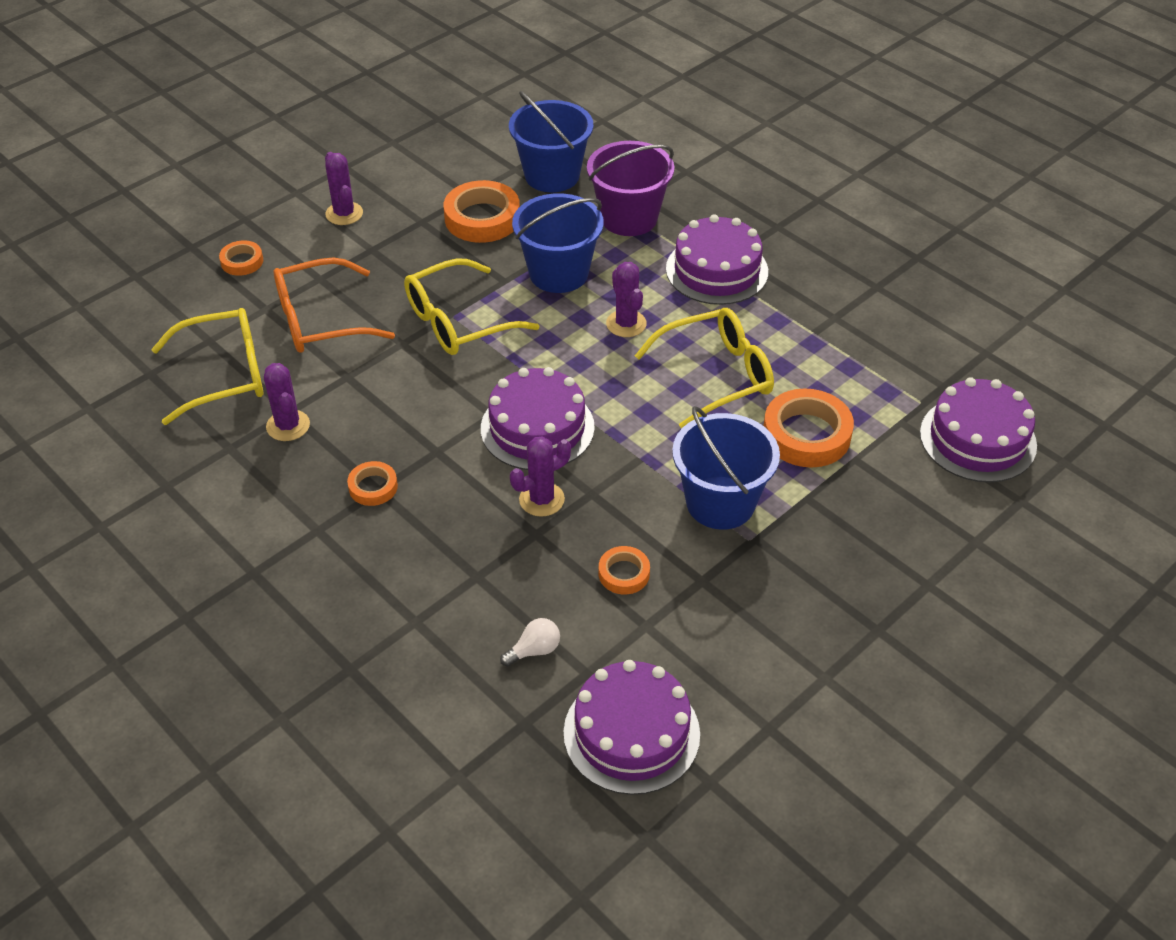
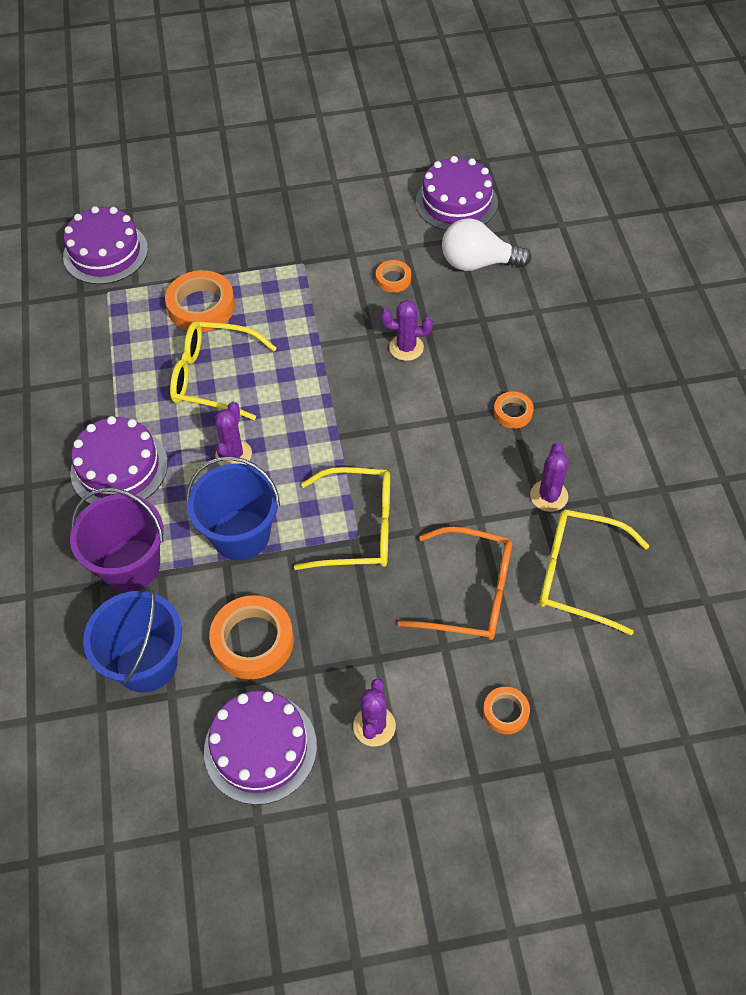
camera: 145 degrees left, 10 degrees up
purple cake [481,367,595,470] -> purple cake moved to [204,691,317,805]
white light bulb [500,618,560,667] -> white light bulb [442,218,531,271], size x2.09
blue bucket [672,406,780,530] -> none

